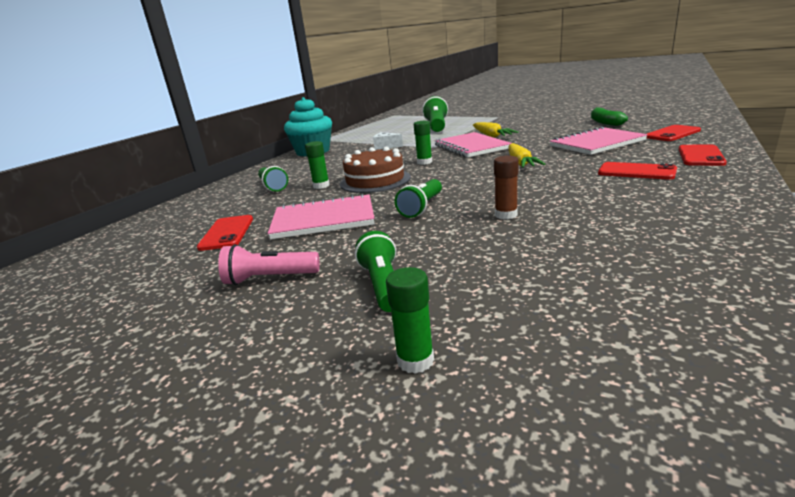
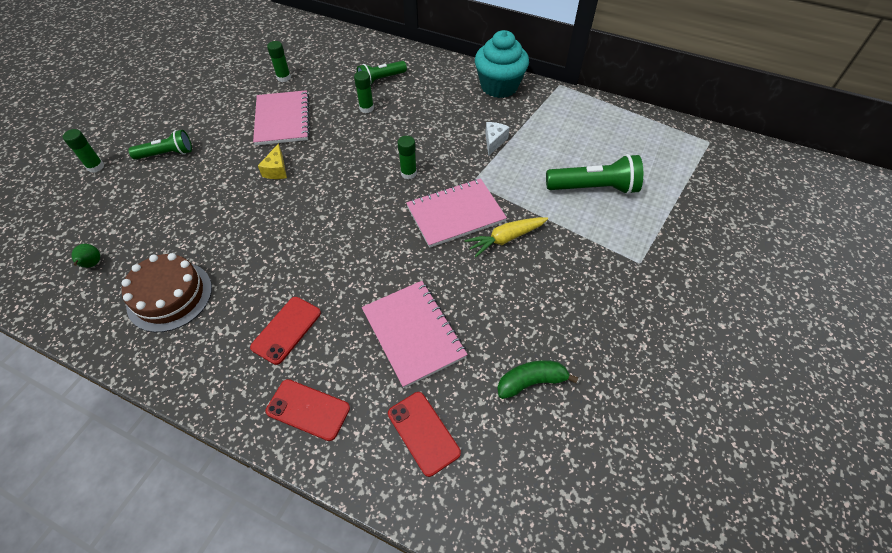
camera: 85 degrees right, 30 degrees up
red phone [197,215,253,251] -> green glue stick [267,41,291,82]
pink flashlight [218,244,319,285] -> none
brown cake [340,146,411,193] -> brown cake moved to [121,253,212,332]
green flashlight [395,179,442,218] -> yellow cheese [258,143,287,179]
brown glue stick [494,156,519,220] -> none
yellow carrot [508,143,545,168] -> none
none -> green pear [71,244,100,268]

